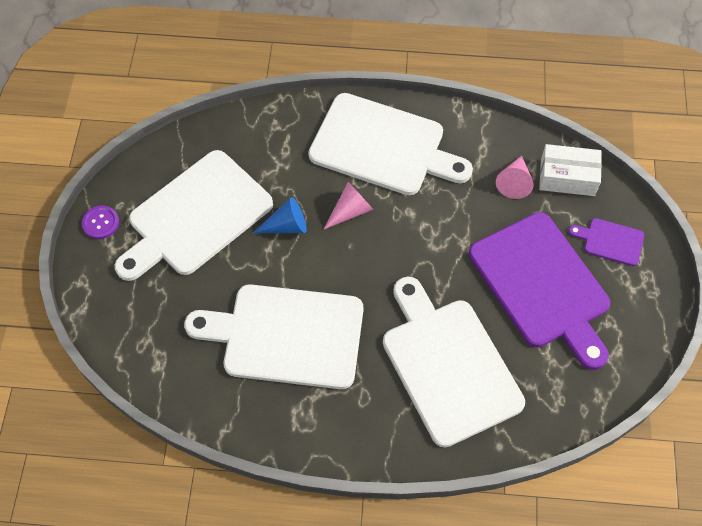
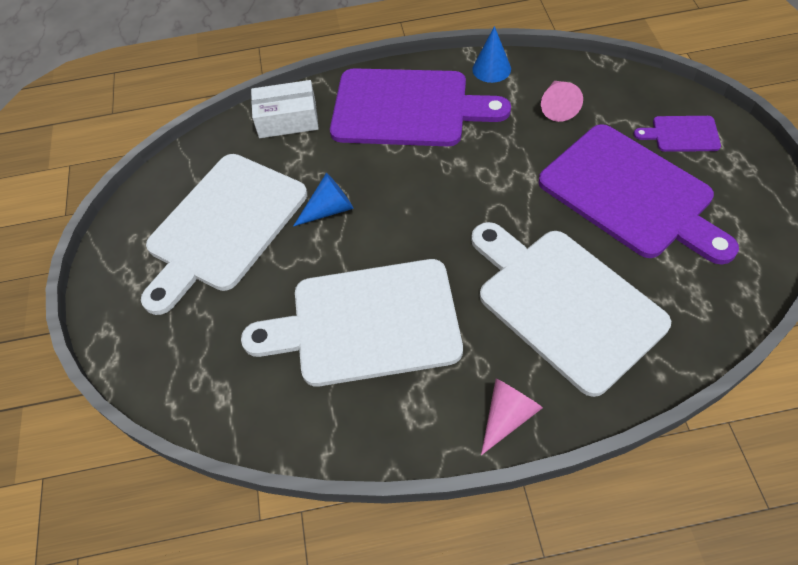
camera: 10 degrees left, 5 degrees down
purple button [82,206,119,239] -> none
white cutting board [308,93,473,195] -> purple cutting board [330,68,511,146]
pink cone [323,182,374,230] -> pink cone moved to [481,378,543,455]
white box [539,144,602,196] -> white box moved to [251,80,319,138]
none -> blue cone [472,26,511,83]

